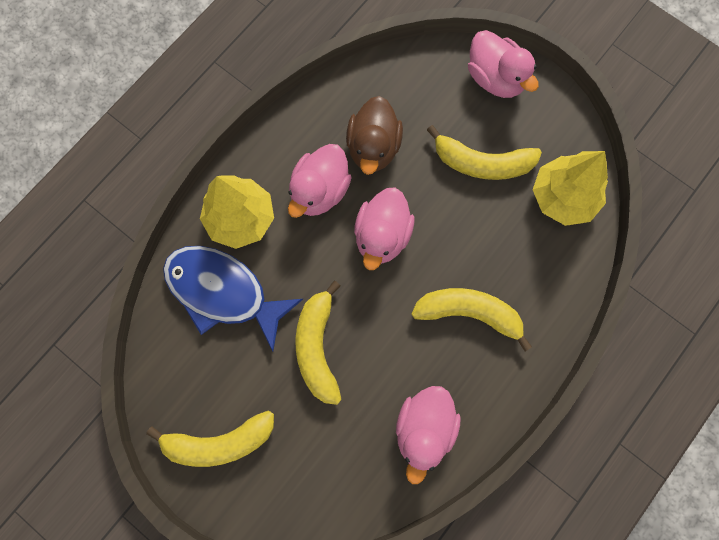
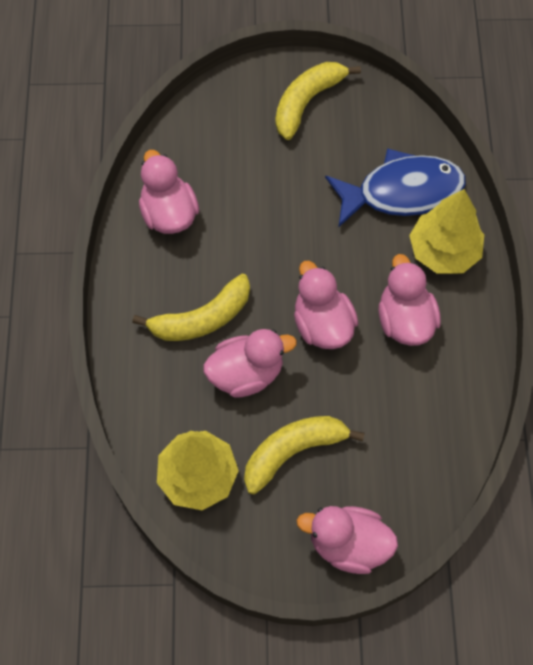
camera: 140 degrees right, 10 degrees down
yellow banana [296,281,342,405] -> none
brown duck [346,96,403,175] -> none
none -> pink duck [203,329,297,398]

